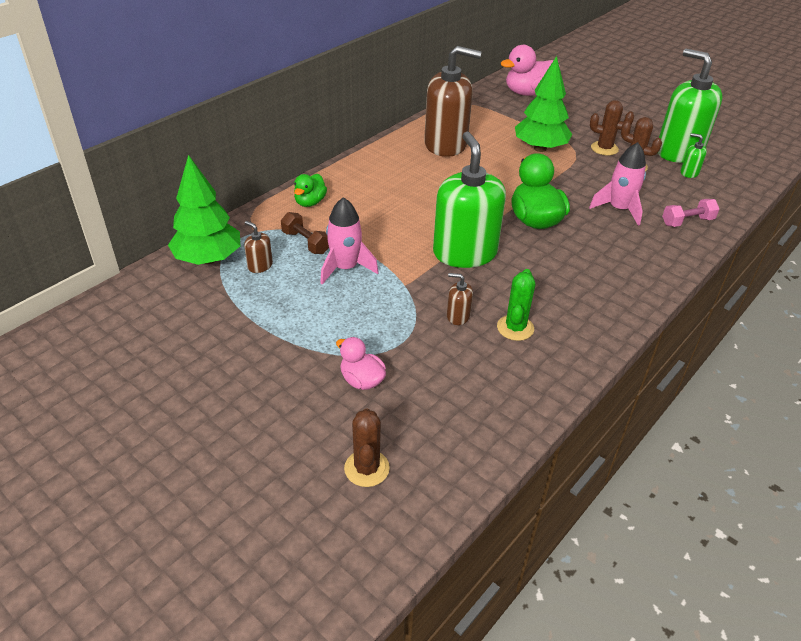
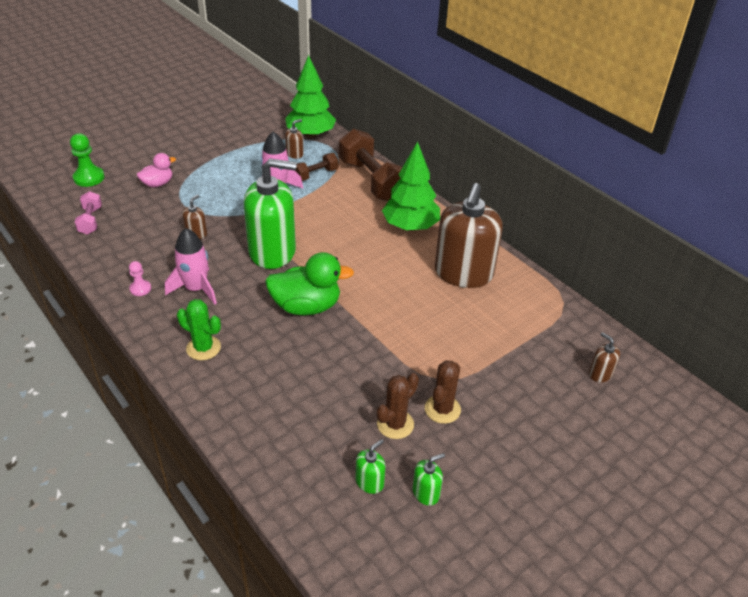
camera: 100 degrees right, 0 degrees up
green duck [294,174,327,207] -> brown dumbbell [339,129,403,201]
brown cactus [344,408,390,487] -> green pawn [70,133,105,187]
green cactus [497,269,535,341] -> green cactus moved to [177,299,221,360]
pink duck [501,45,560,96] -> brown soap dispenser [589,332,620,382]
green tree [515,56,572,152] -> green tree moved to [382,141,440,231]
pink rocket [589,142,646,226] -> pink rocket moved to [165,228,217,305]
green soap dispenser [658,48,723,163] -> green soap dispenser [413,453,445,506], size x0.40
pink dumbbell [662,199,719,227] -> pink dumbbell moved to [75,191,102,235]
none -> pink pawn [129,261,151,296]

